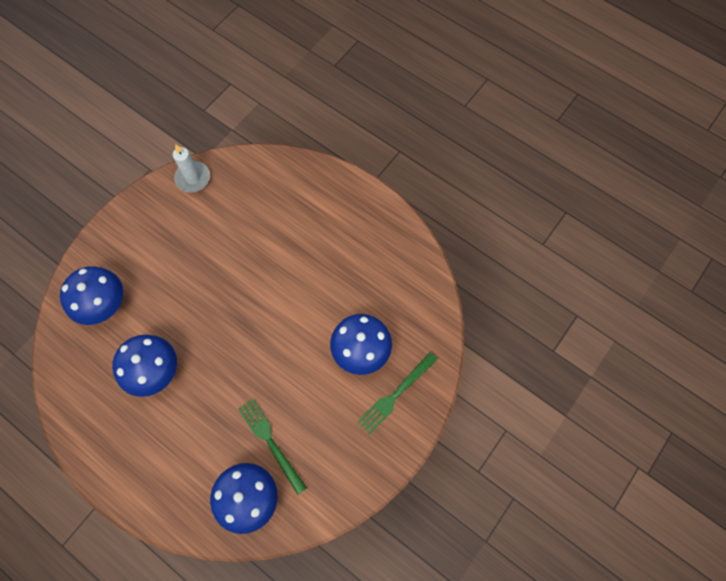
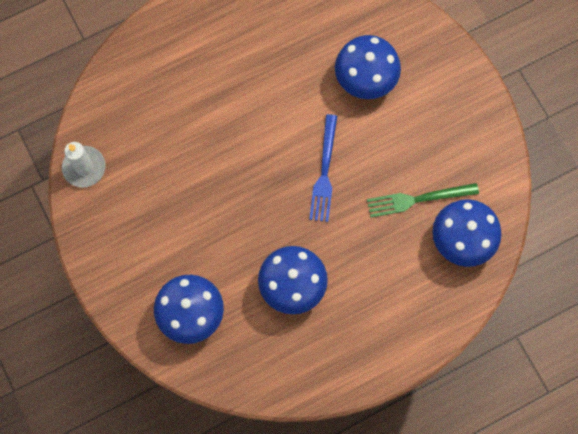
camera: 65 degrees left, 5 degrees up
green fork [357,352,438,435] -> none
none -> blue fork [309,114,337,222]

